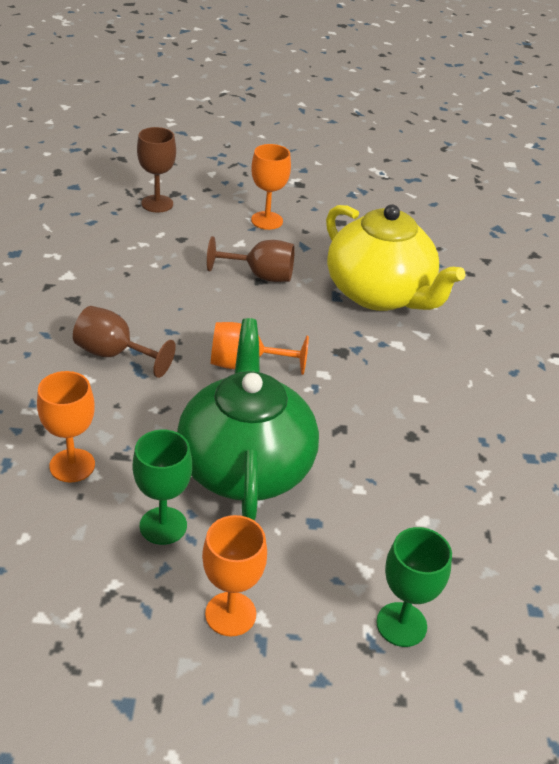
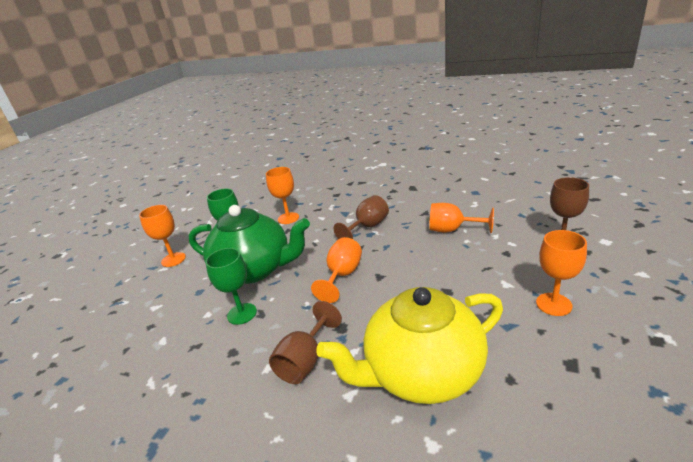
camera: 115 degrees right, 10 degrees down
brown goblet [207,236,295,282] -> brown goblet moved to [269,301,342,384]
green goblet [376,527,452,647] -> green goblet moved to [205,248,257,325]
none -> orange goblet [429,203,494,234]

